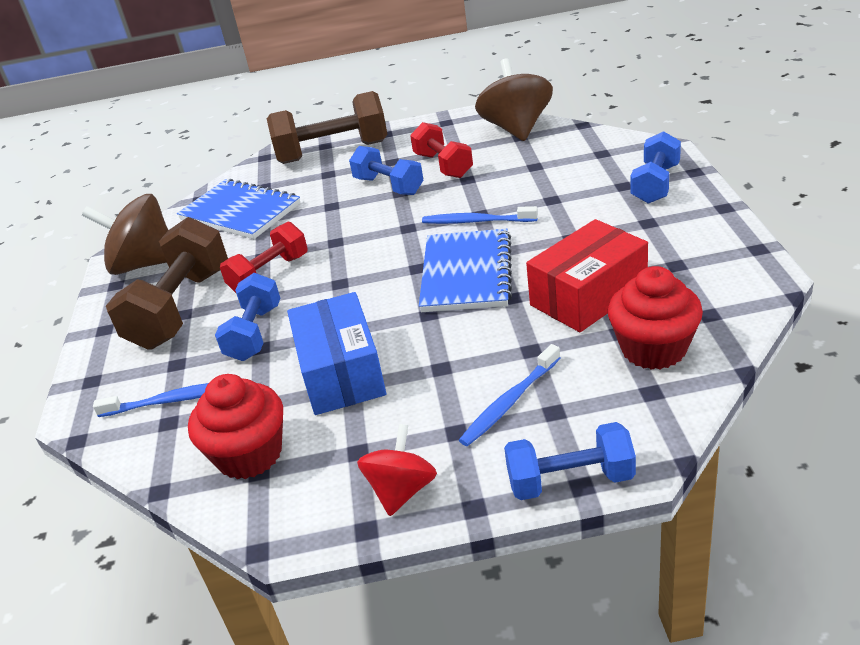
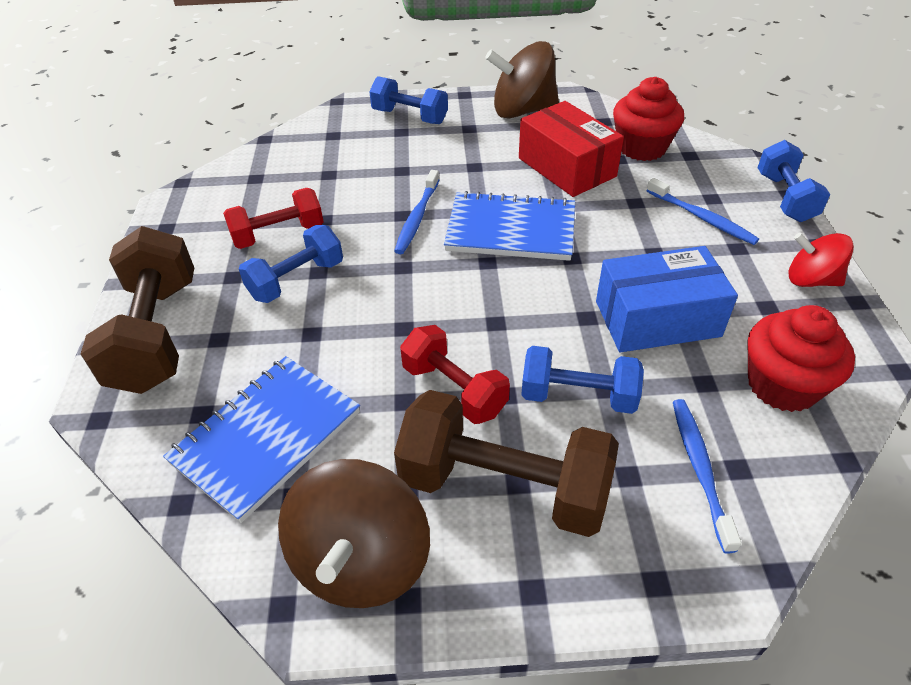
camera: 90 degrees left, 10 degrees up
brown spinning top [475,58,553,141] -> brown spinning top moved to [485,41,559,119]

